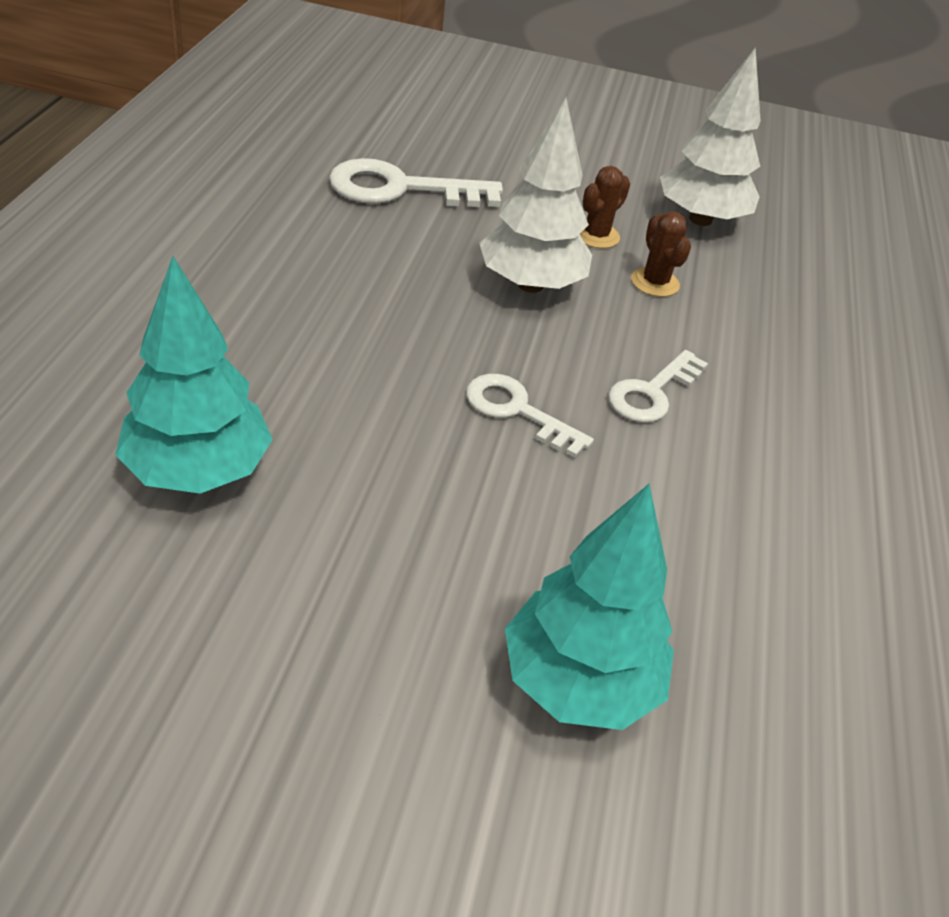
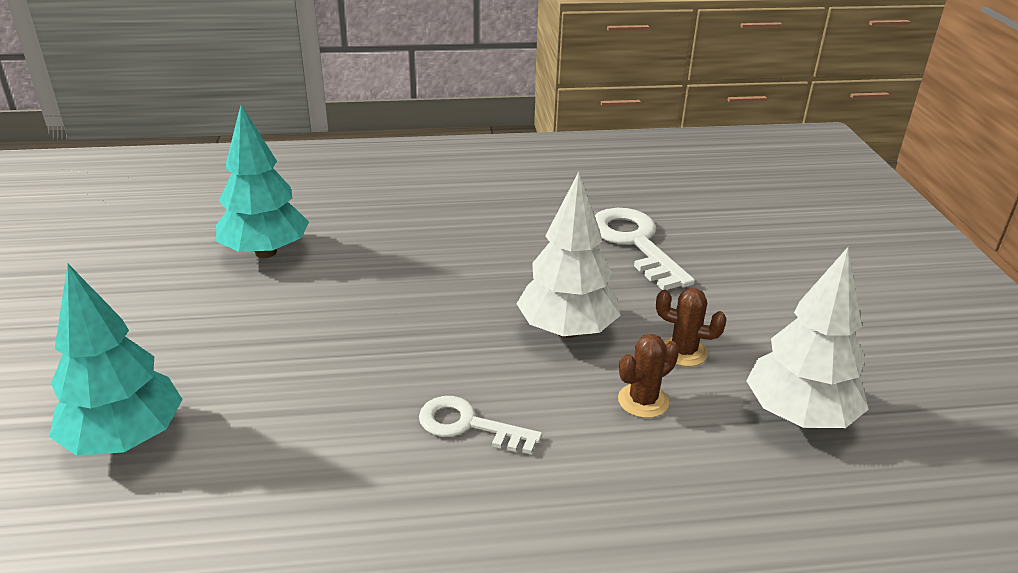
camera: 75 degrees right, 10 degrees down
white key [466,374,594,458] -> none

